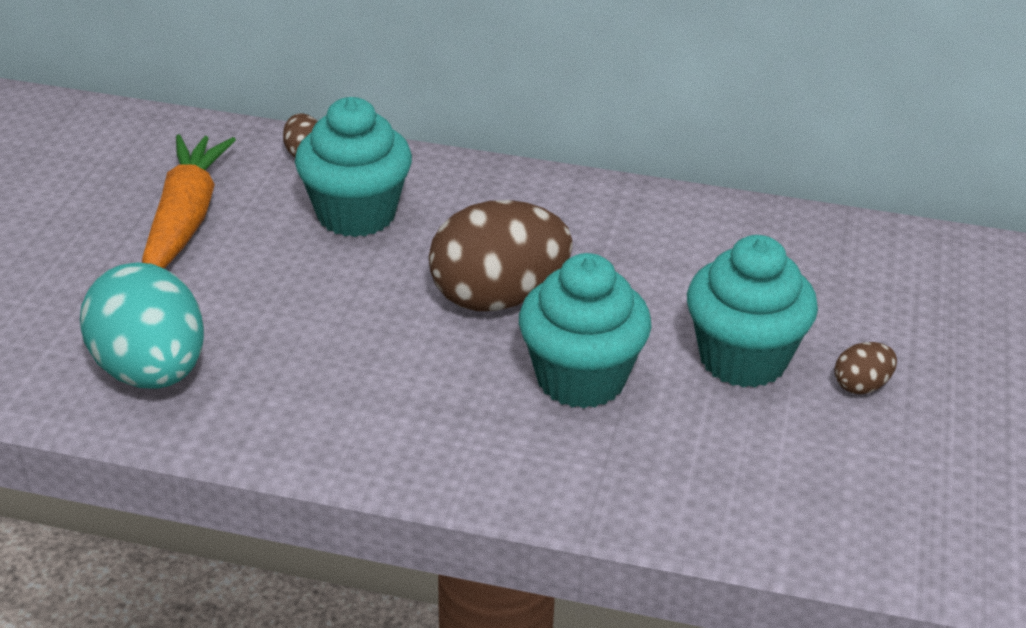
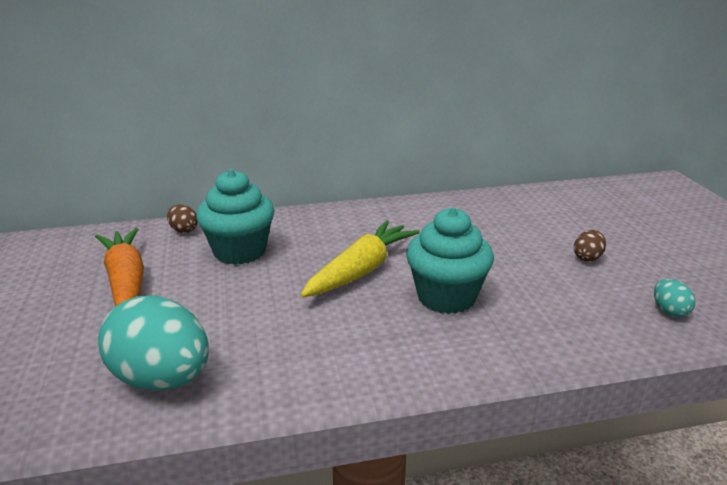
camera: 25 degrees left, 10 degrees down
brown egg [429,200,573,311] -> yellow carrot [301,220,420,297]
turquoise cupcake [687,235,818,388] -> none
none -> turquoise egg [654,279,695,317]

